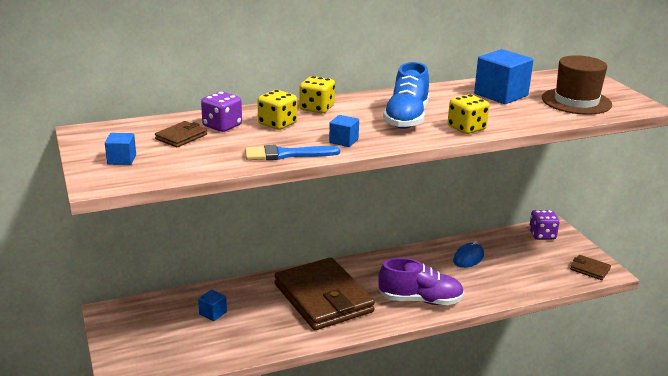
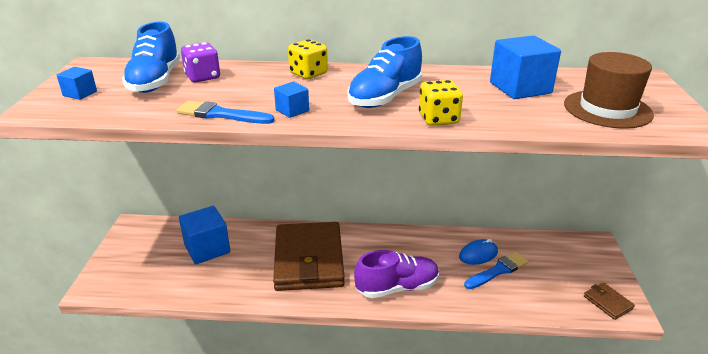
camera: 25 degrees right, 5 degrees up
brown wallet [155,121,207,147] -> blue shoe [122,22,180,93]
blue cube [198,289,227,321] -> blue cube [179,206,230,264], size x1.99
yellow dice [258,90,297,130] -> none
purple shoe [378,258,464,305] -> purple shoe turned 45 degrees counterclockwise [354,250,439,298]
purple dice [529,210,559,240] -> none
none -> blue brush [464,252,529,289]

